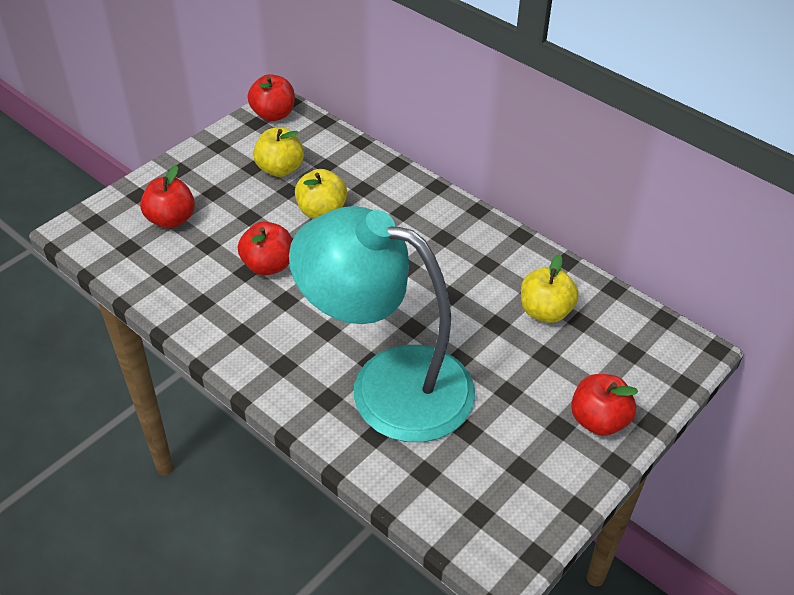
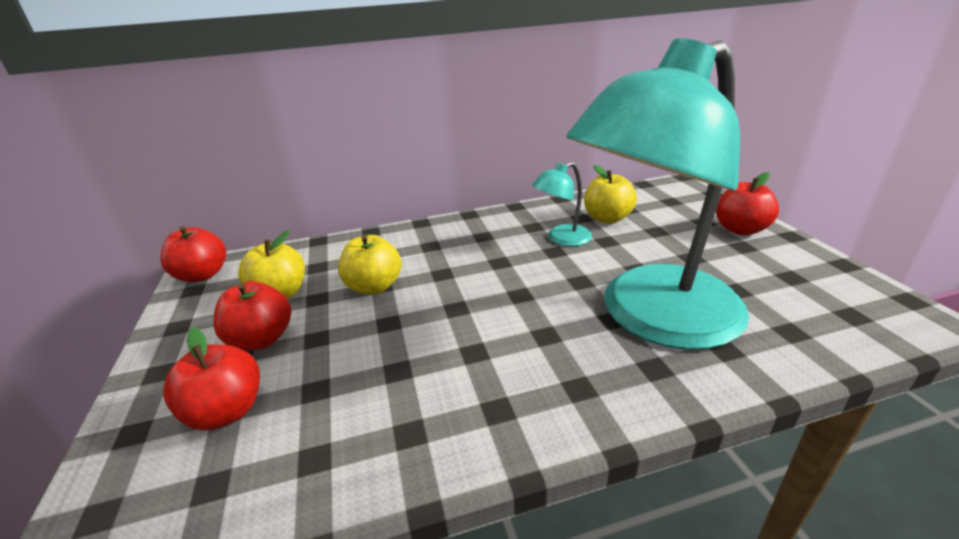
camera: 55 degrees left, 15 degrees down
red apple [238,222,293,276] -> red apple moved to [213,281,291,350]
none -> turquoise lamp [532,162,592,246]

